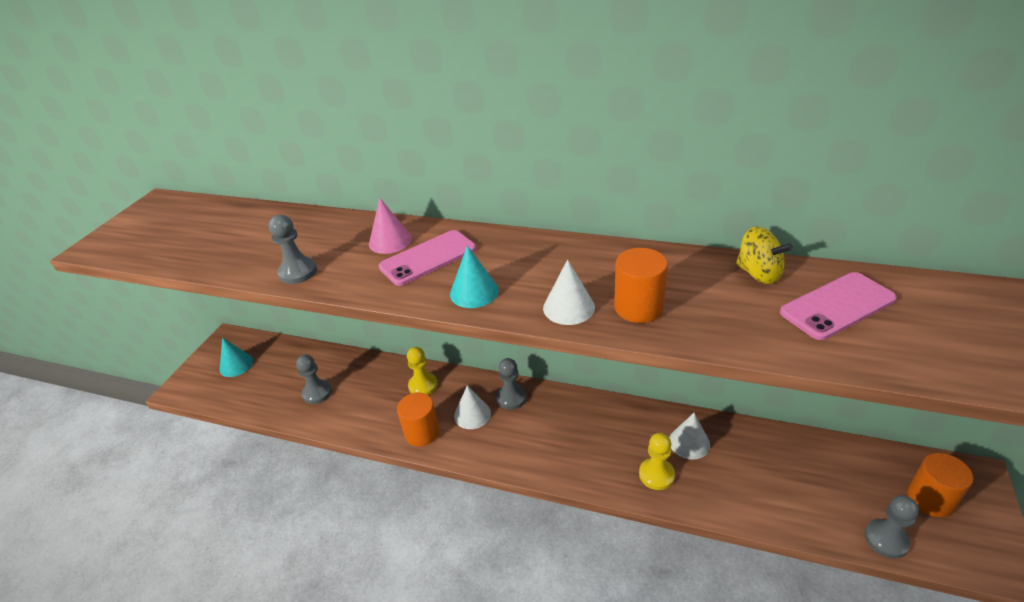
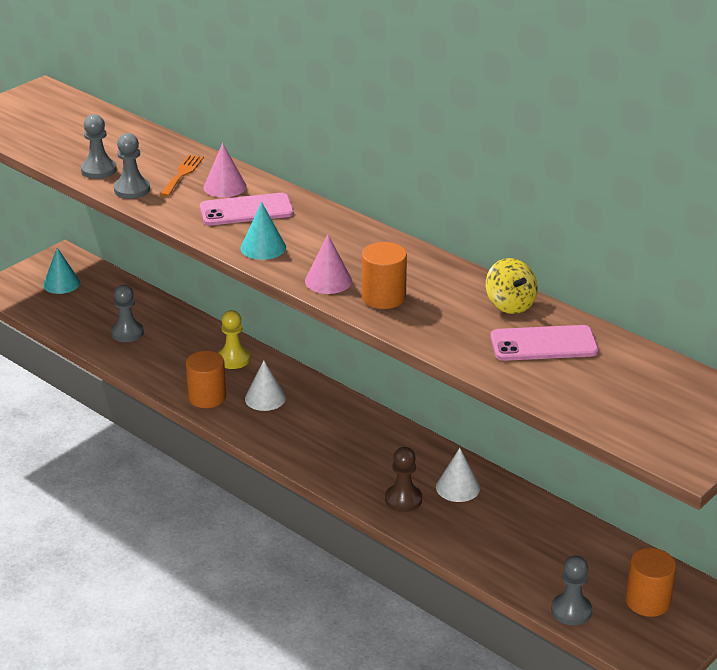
camera: 20 degrees right, 5 degrees down
grey pawn [496,358,527,410] -> grey pawn moved to [81,114,117,179]
white cone [543,259,595,325] -> pink cone [305,235,352,294]
yellow pawn [639,433,675,490] -> brown pawn [385,447,422,512]
none -> orange fork [160,155,204,197]

